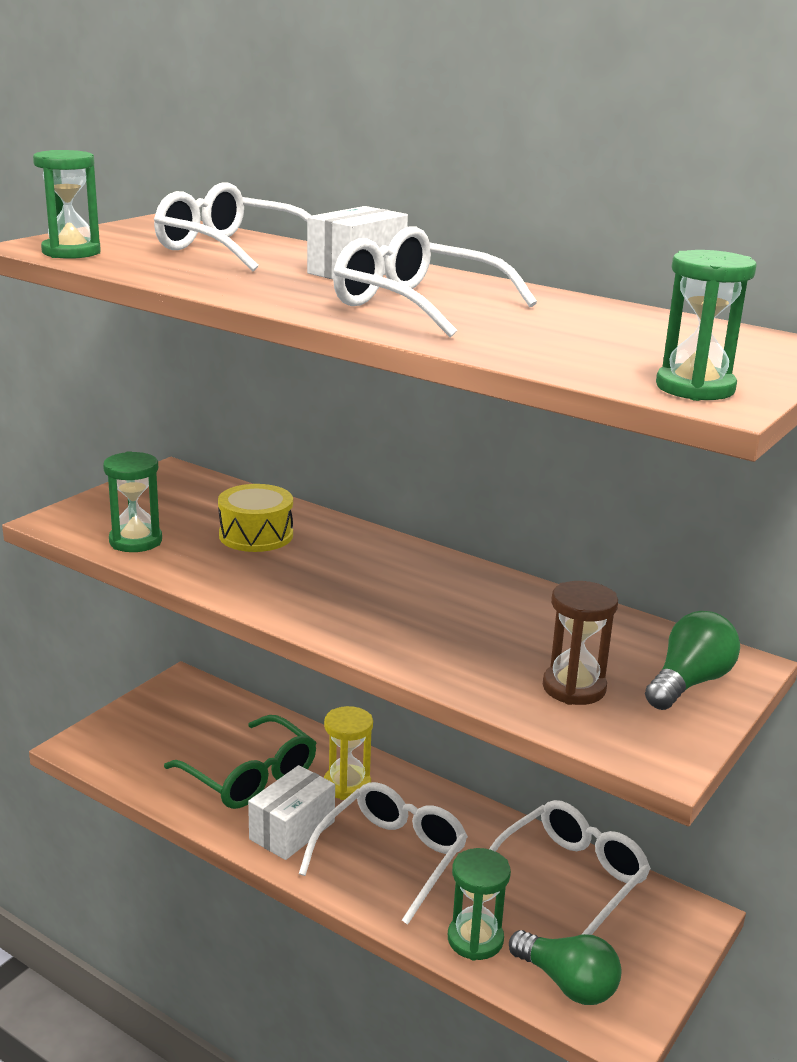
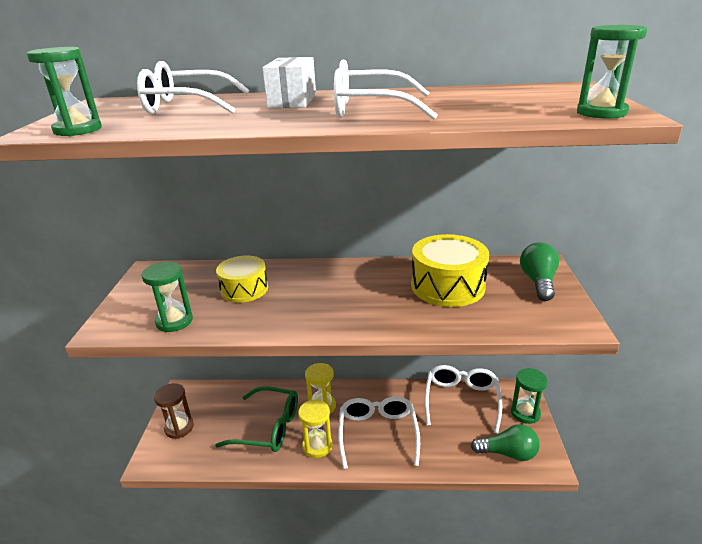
camera: 30 degrees left, 5 degrees up
white box [248,765,335,860] -> yellow hourglass [298,400,332,458]
green hourglass [448,848,511,961] -> green hourglass moved to [511,368,548,424]
brown hourglass [543,581,618,705] -> brown hourglass moved to [154,383,194,439]
none -> yellow drum [411,234,489,307]

